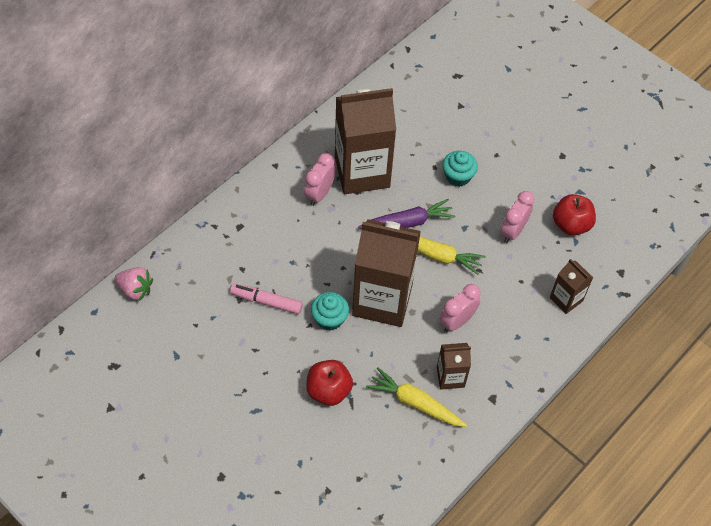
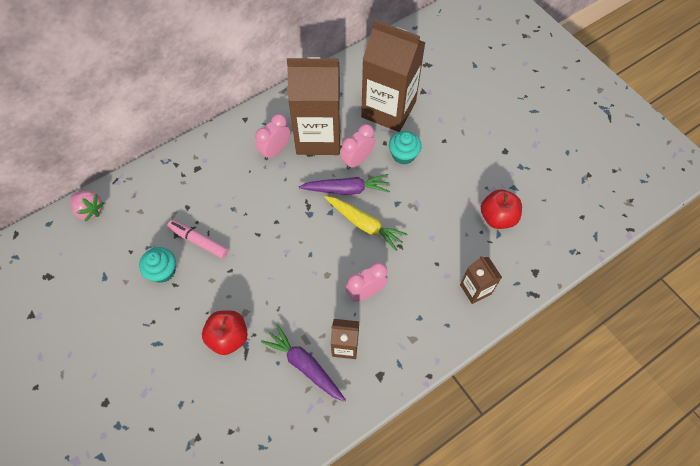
camera: 15 degrees right, 5 degrees up
turquoise cupcake [311,292,349,331] -> turquoise cupcake moved to [139,247,176,283]
brown carton [352,219,421,327] -> brown carton moved to [361,20,426,132]
yellow carrot [366,367,467,427] -> purple carrot [261,324,346,402]
pink clock [501,191,535,243] -> pink clock moved to [340,124,375,170]

